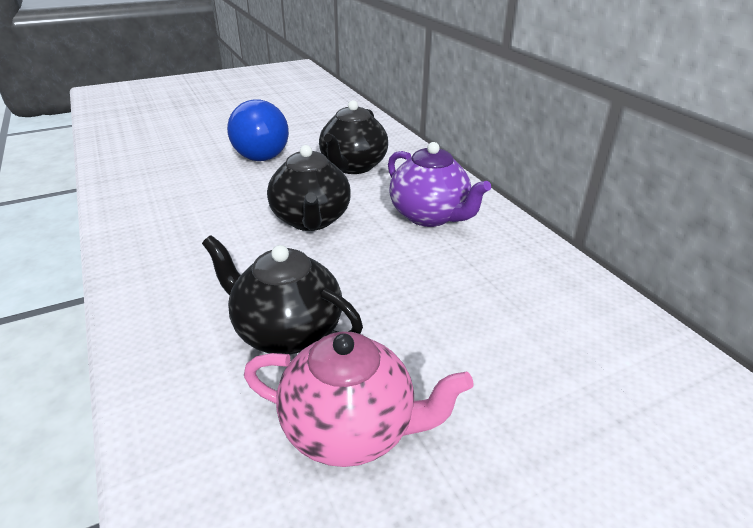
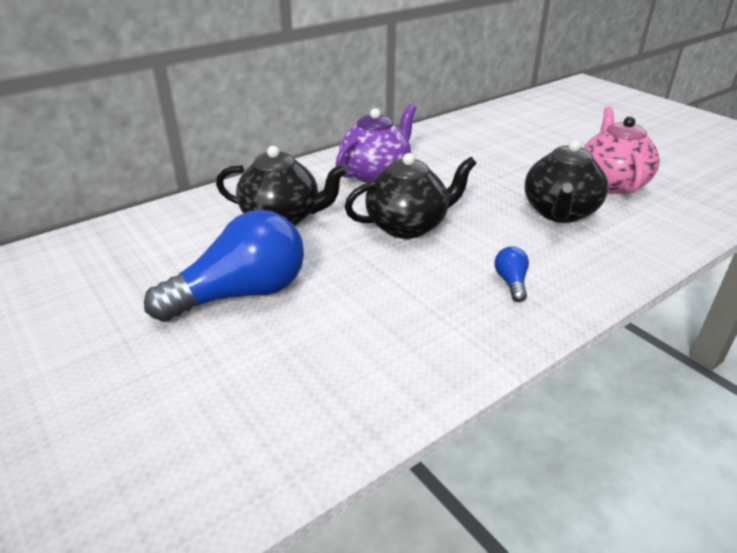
camera: 100 degrees left, 0 degrees up
none -> blue light bulb [494,246,529,302]

